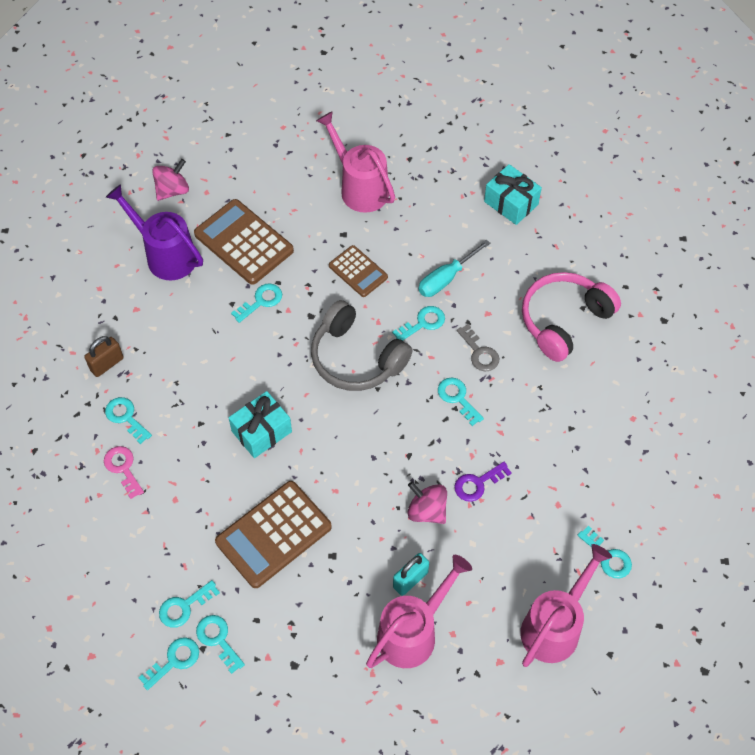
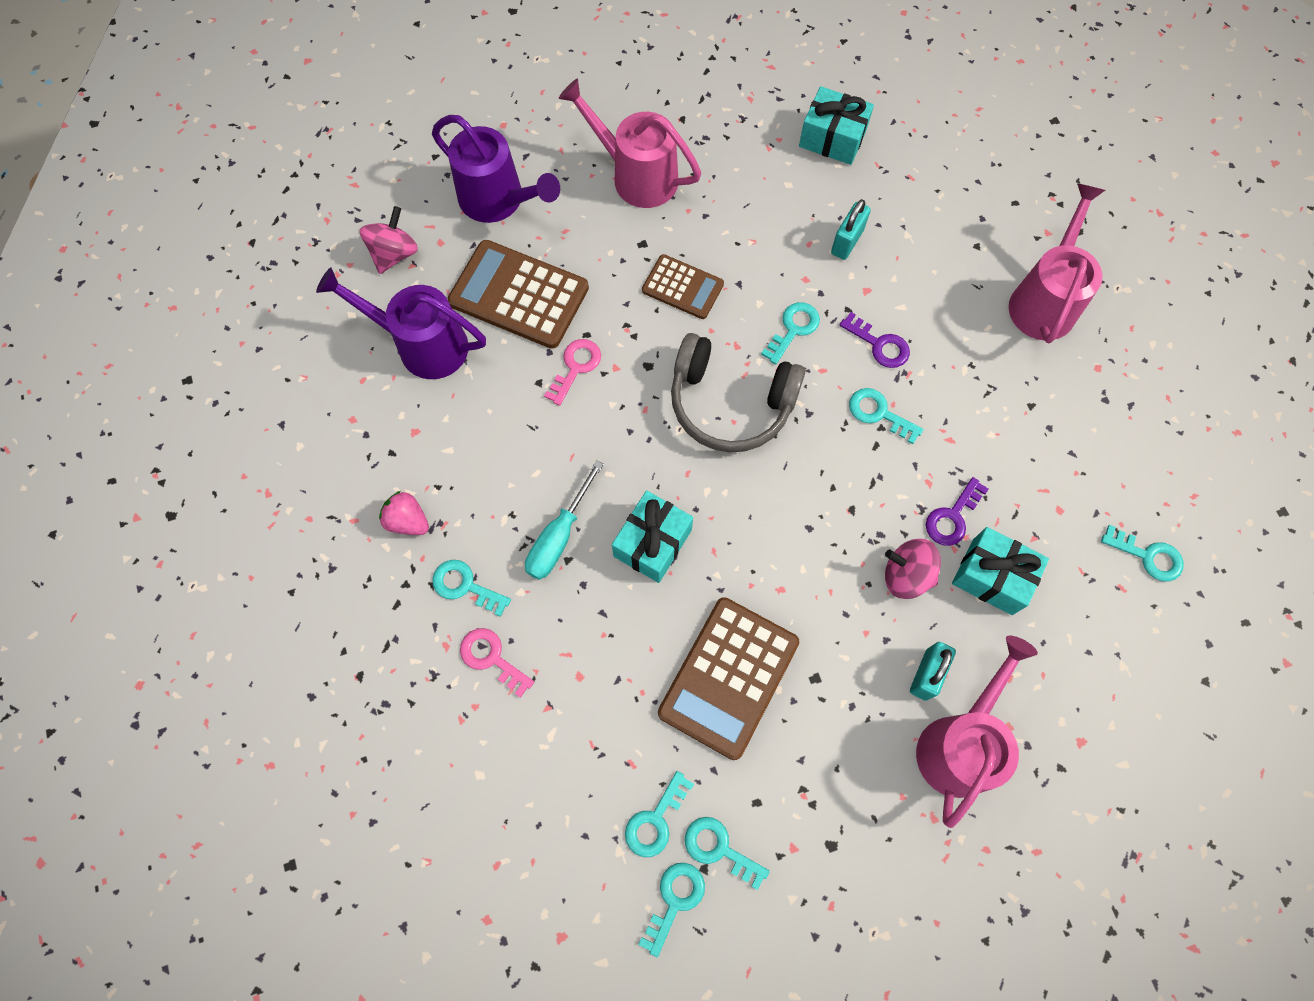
camera: 20 degrees left, 10 degrees up
brown padlock [84,336,124,377] -> pink strawberry [379,491,429,535]
turquoise key [231,283,282,323] -> pink key [544,339,601,406]
turquoise screwdriver [418,240,490,297] -> turquoise screwdriver moved to [525,460,604,580]
grey key [457,324,499,371] -> purple key [840,312,910,368]
pink watering can [520,544,612,667] -> pink watering can moved to [1009,183,1105,343]
pink headphones [522,272,621,362] -> none
none -> purple watering can [432,115,560,223]
none -> turquoise padlock [831,199,871,260]
none -> turquoise gift [952,527,1049,615]

